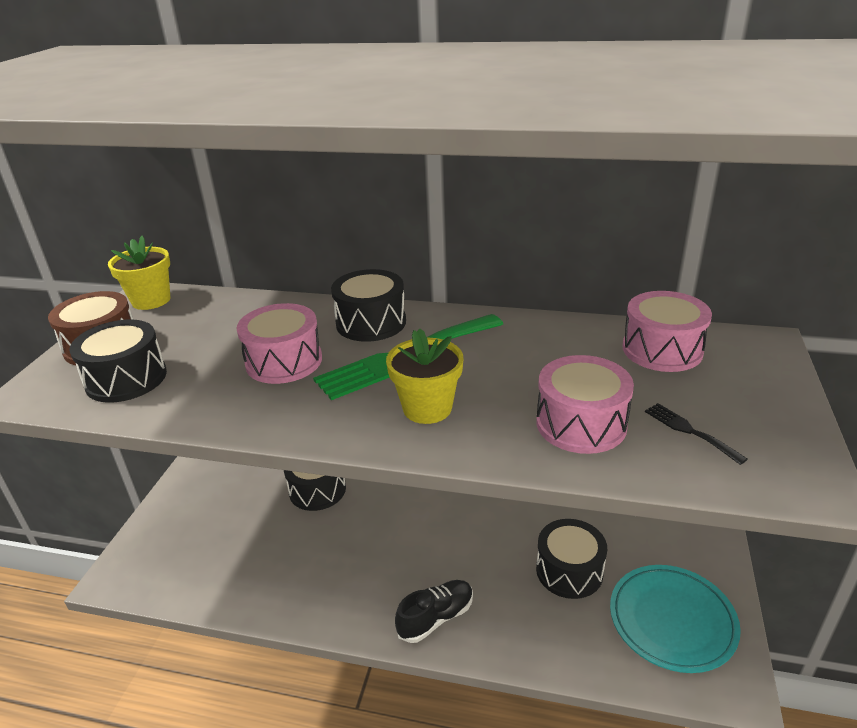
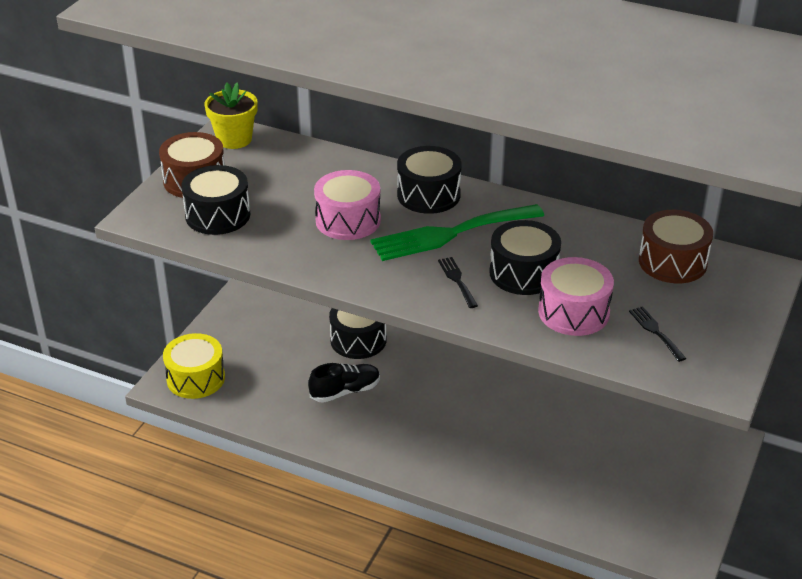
camera: 10 degrees right, 5 degrees up
yellow flower pot [386,329,463,424] -> black fork [438,257,478,308]
black shoe [395,580,473,643] -> black shoe moved to [308,363,380,403]
black drum [536,519,607,599] -> black drum moved to [489,220,561,295]
turquoise plate [610,565,741,673] -> none
pink drum [622,291,712,372] -> brown drum [639,210,713,283]
none -> yellow drum [163,333,225,399]

